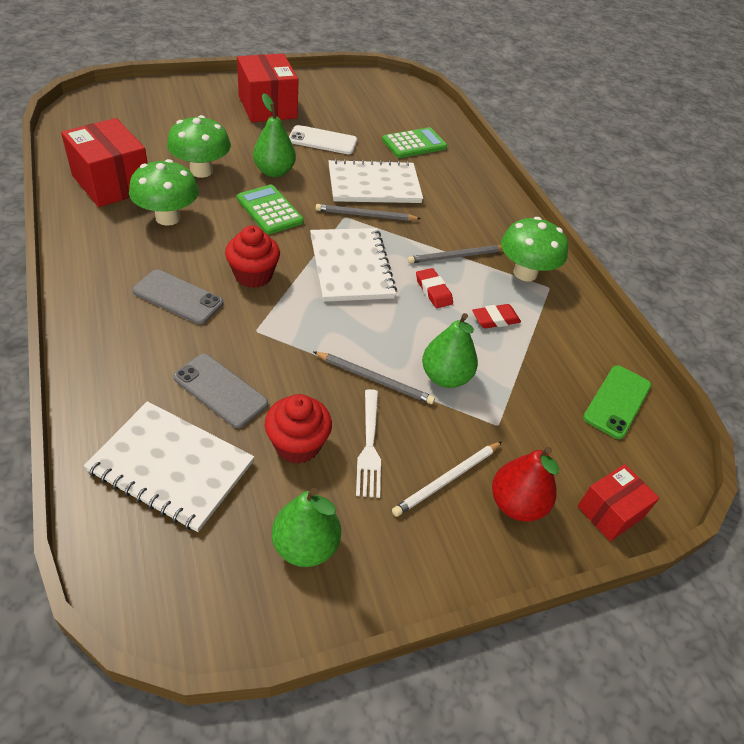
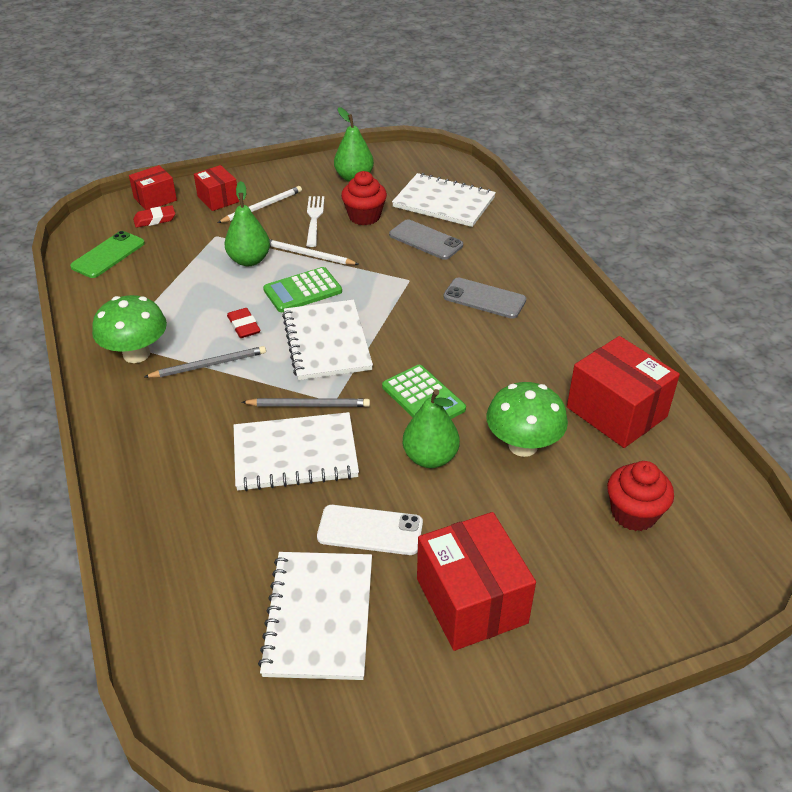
camera: 175 degrees left, 5 degrees down
green mushroom [129,159,199,226] -> none
red cupcake [225,225,280,288] -> red cupcake moved to [607,461,674,531]
grey pencil [313,351,435,404] -> white pencil [269,239,359,265]
green calculator [382,127,447,158] -> green calculator moved to [263,267,342,312]
red eraser [472,304,521,329] -> red eraser moved to [133,205,175,228]
red pear [492,447,559,522] -> red box [194,165,239,211]
none -> white notebook [258,552,372,680]

